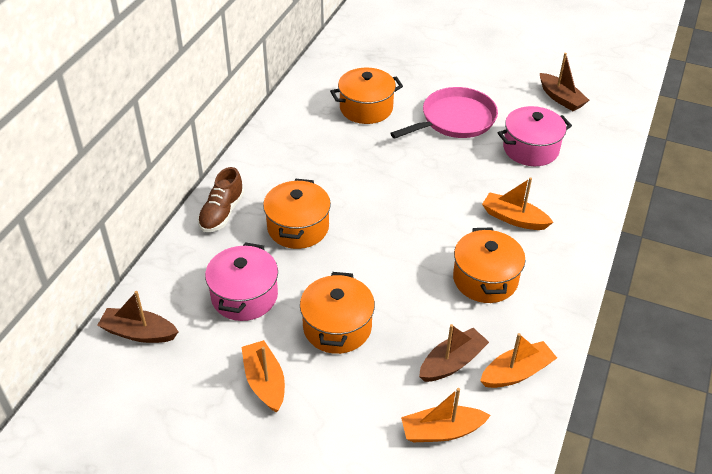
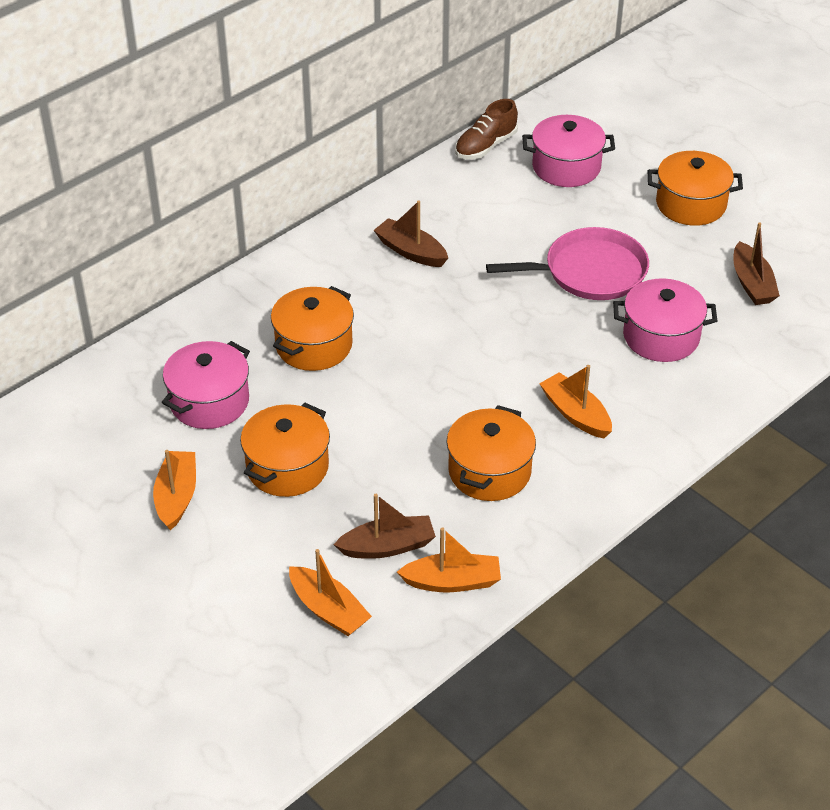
camera: 25 degrees right, 0 degrees up
brown boat [97,291,178,343] -> brown boat moved to [374,200,448,267]
brown shoe [198,167,244,232] -> brown shoe moved to [455,99,518,159]
orange pot [330,68,403,124] -> orange pot moved to [647,151,743,226]
orange boat [401,388,491,442] -> orange boat turned 150 degrees counterclockwise [289,549,372,636]
none -> pink pot [522,115,615,187]

